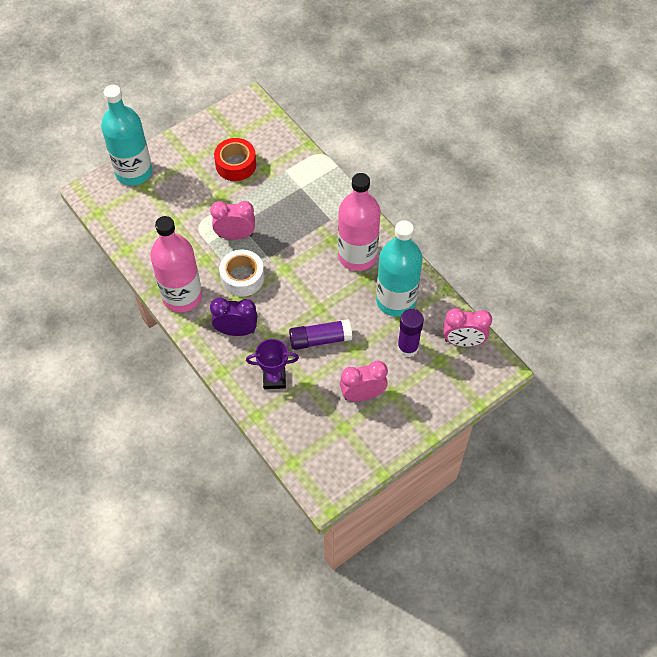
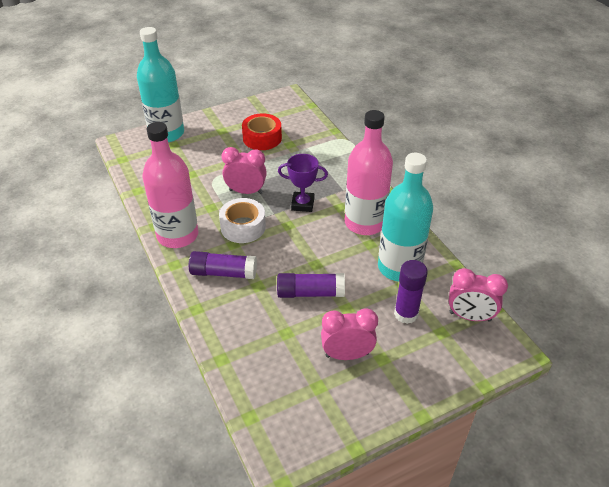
camera: 10 degrees right, 15 degrees down
purple clock [210,298,258,336] -> purple glue stick [189,251,257,279]
purple trophy [246,339,299,389] -> purple trophy moved to [278,154,328,212]

